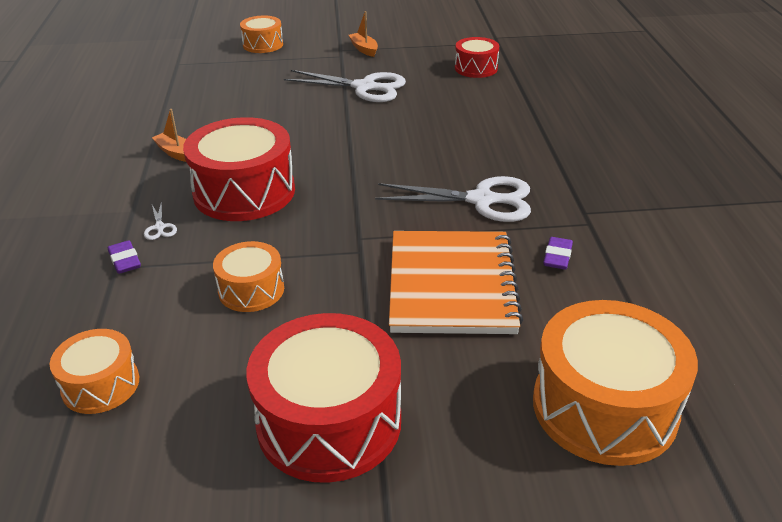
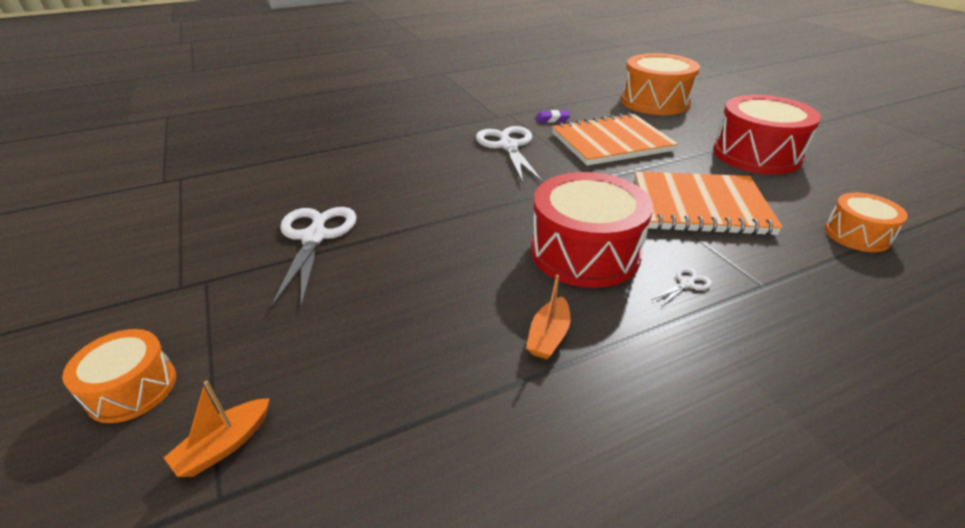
camera: 110 degrees left, 0 degrees up
purple eraser [108,240,141,274] -> none
orange drum [213,241,284,312] -> orange notebook [635,171,783,235]
orange boat [349,11,378,57] -> orange boat moved to [164,380,270,477]
red drum [455,37,499,78] -> none

